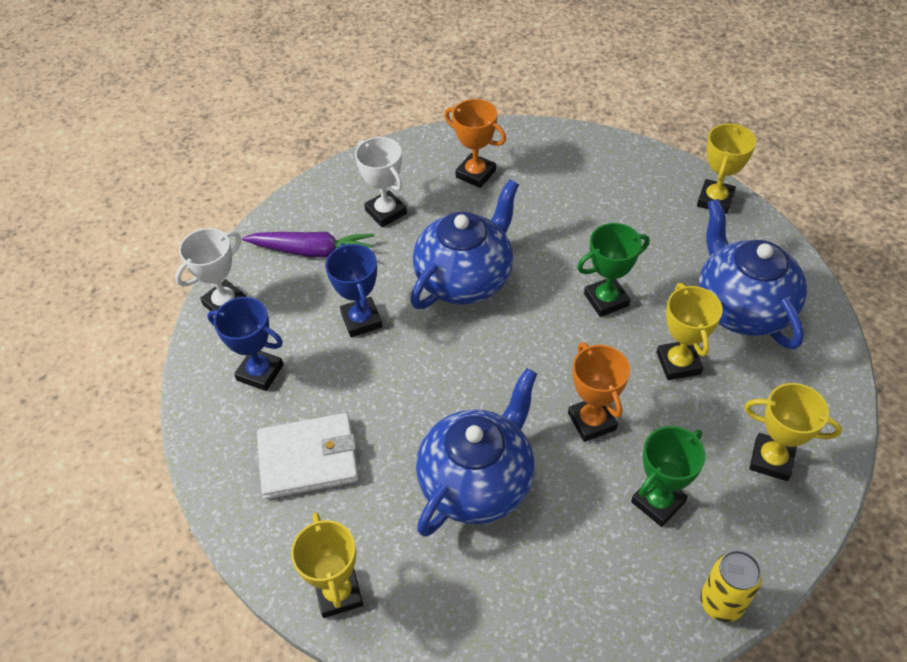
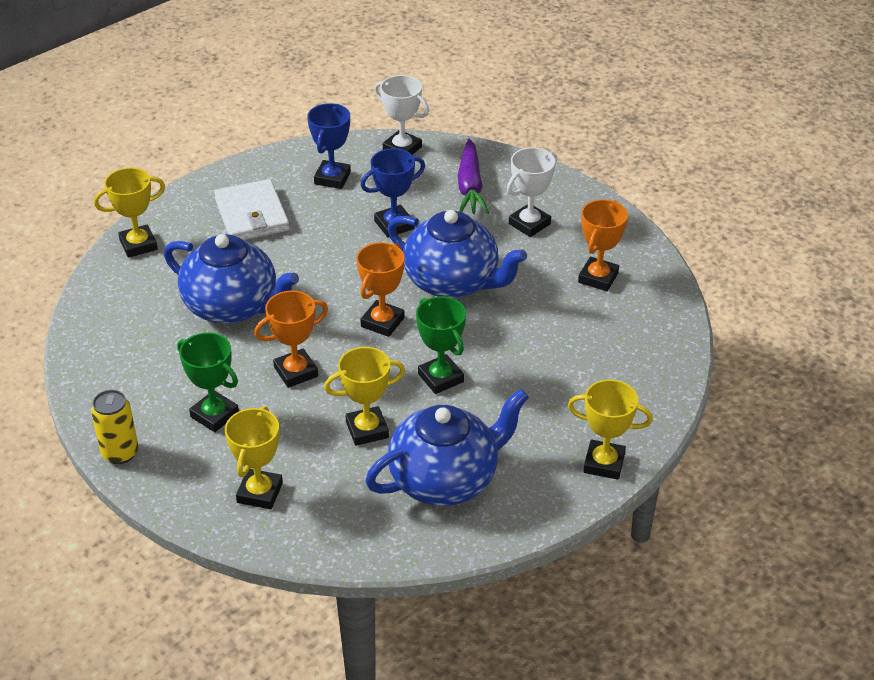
camera: 80 degrees right, 10 degrees down
none -> orange trophy [357,242,405,337]

